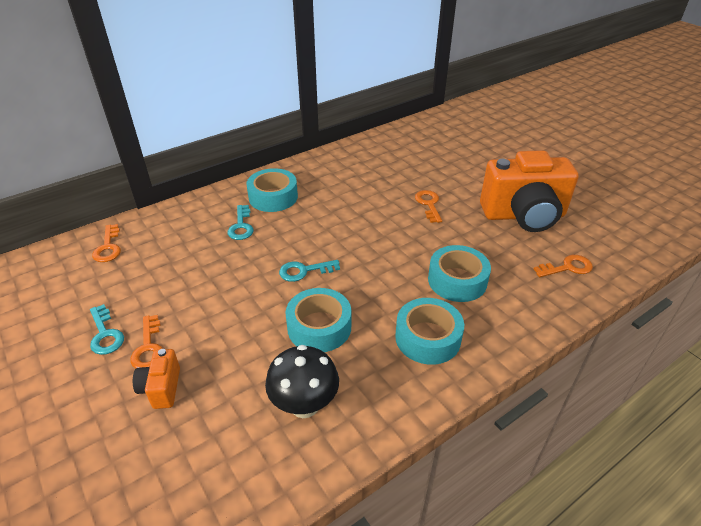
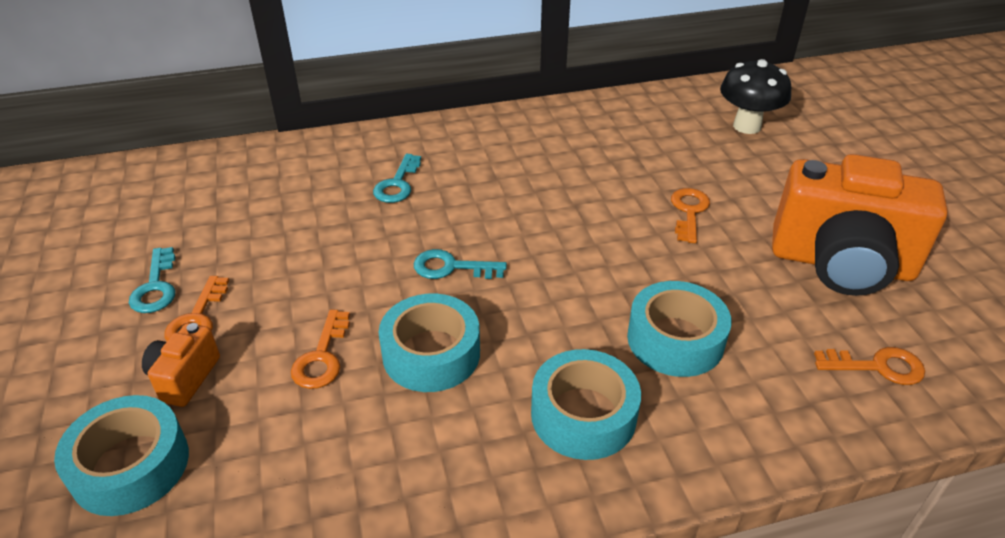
camera: 20 degrees right, 0 degrees up
orange key [92,224,121,262] -> orange key moved to [291,309,350,389]
turquoise tape [246,168,298,212] -> turquoise tape moved to [54,395,189,516]
black mushroom [265,345,339,418] -> black mushroom moved to [720,59,791,134]

